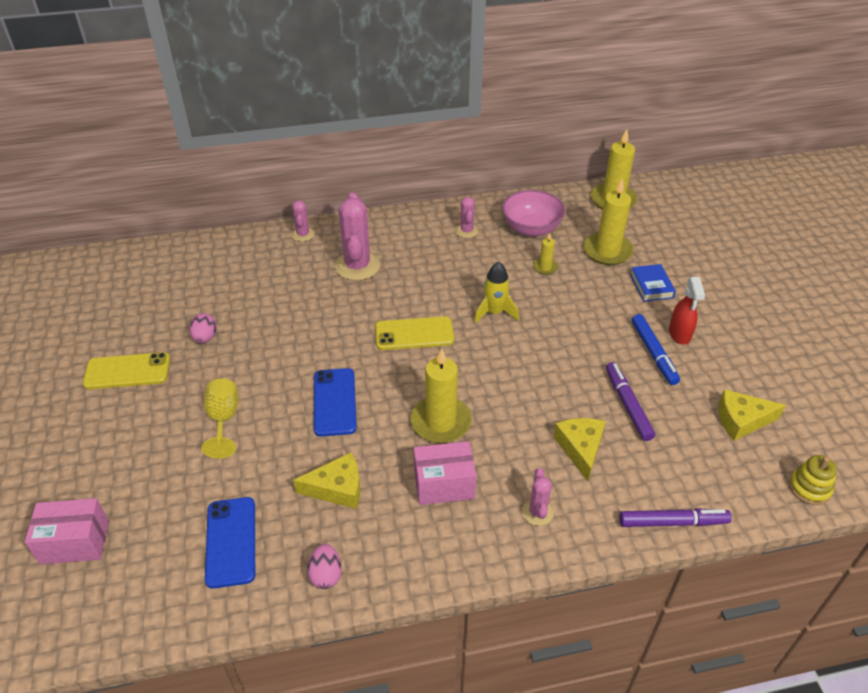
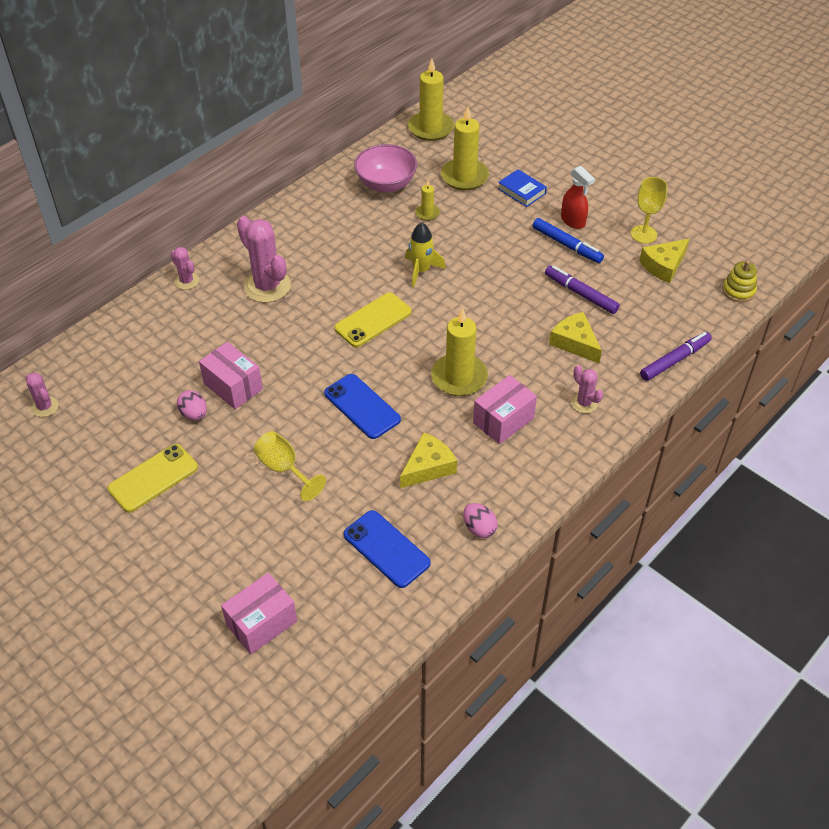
camera: 35 degrees left, 5 degrees up
pink cactus [456,197,478,238] -> pink cactus moved to [25,373,59,417]
none -> pink box [199,342,263,409]
none -> yellow goblet [631,177,667,243]

